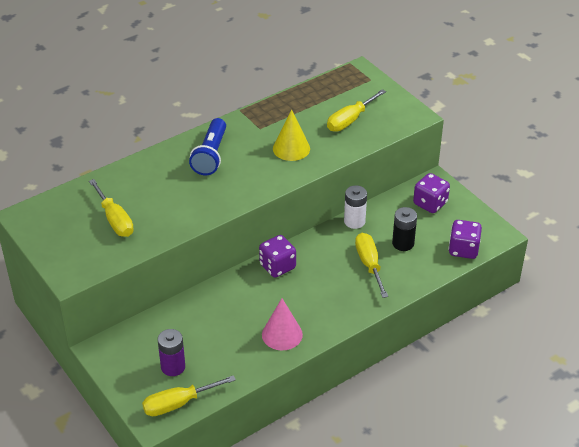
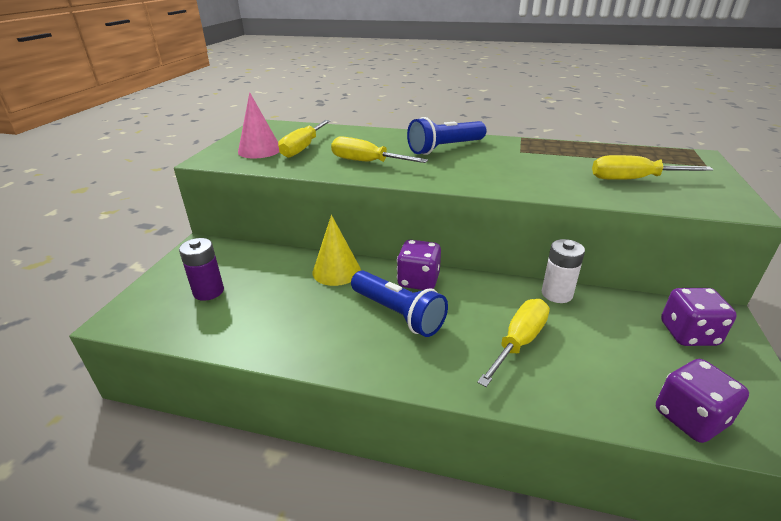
camera: 50 degrees right, 10 degrees down
yellow screwdriver [142,375,236,416] -> yellow screwdriver moved to [331,136,428,163]
pink cone [262,298,303,350] -> pink cone moved to [238,92,279,159]
yellow cone [273,109,310,161] -> yellow cone moved to [312,215,361,286]
black battery [392,207,417,251] -> none
none -> blue flashlight [351,270,448,337]

